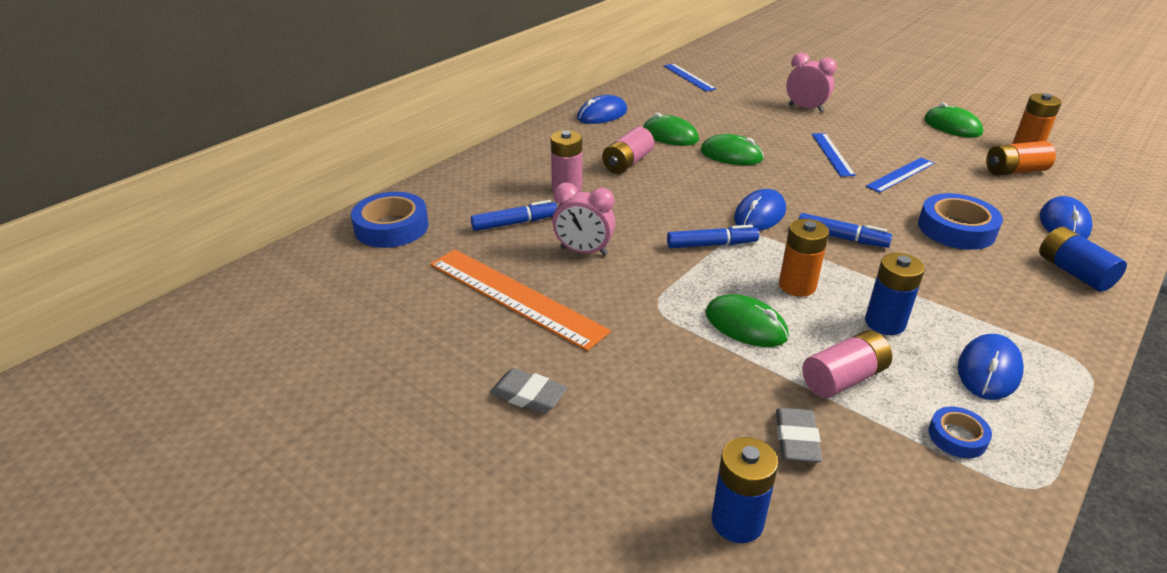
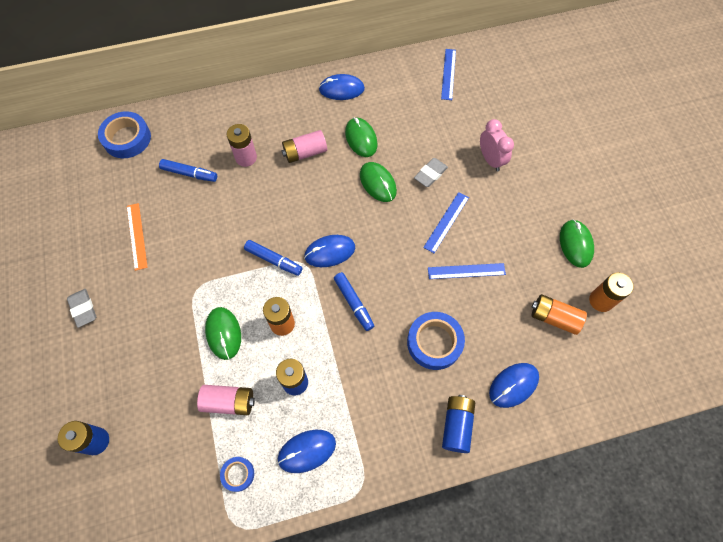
camera: 35 degrees right, 30 degrees up
orange ruler [430,249,611,351] -> orange ruler [127,203,148,271], size x0.57
pink clock [552,183,616,256] -> none
grey eraser [776,408,822,463] -> grey eraser moved to [414,158,448,187]

